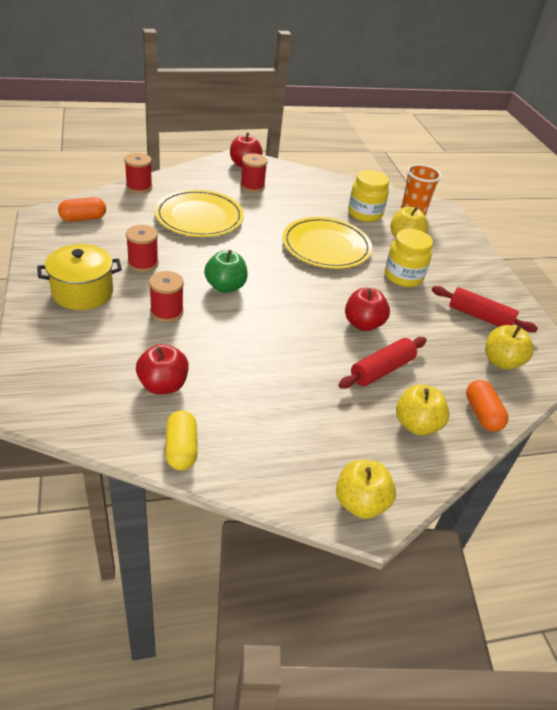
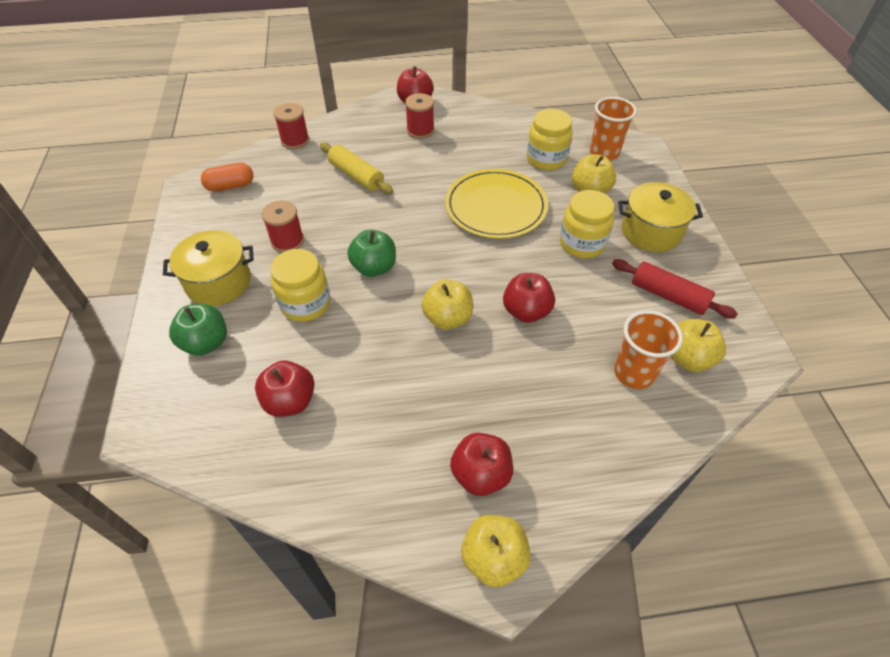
camera: 10 degrees right, 10 degrees up
red spool [149,271,184,322] -> yellow jar [270,249,330,322]
yellow plate [155,189,244,237] -> yellow rolling pin [320,143,393,194]
yellow capsule [165,410,198,471] -> none
red rolling pin [338,337,427,389] -> none
yellow apple [396,384,450,435] -> yellow apple moved to [421,279,473,330]
orange capsule [466,380,508,432] -> none
none -> green apple [169,304,227,356]
none -> red apple [450,433,513,496]
none -> orange cup [614,310,683,389]
none -> yellow pot [618,182,703,252]

